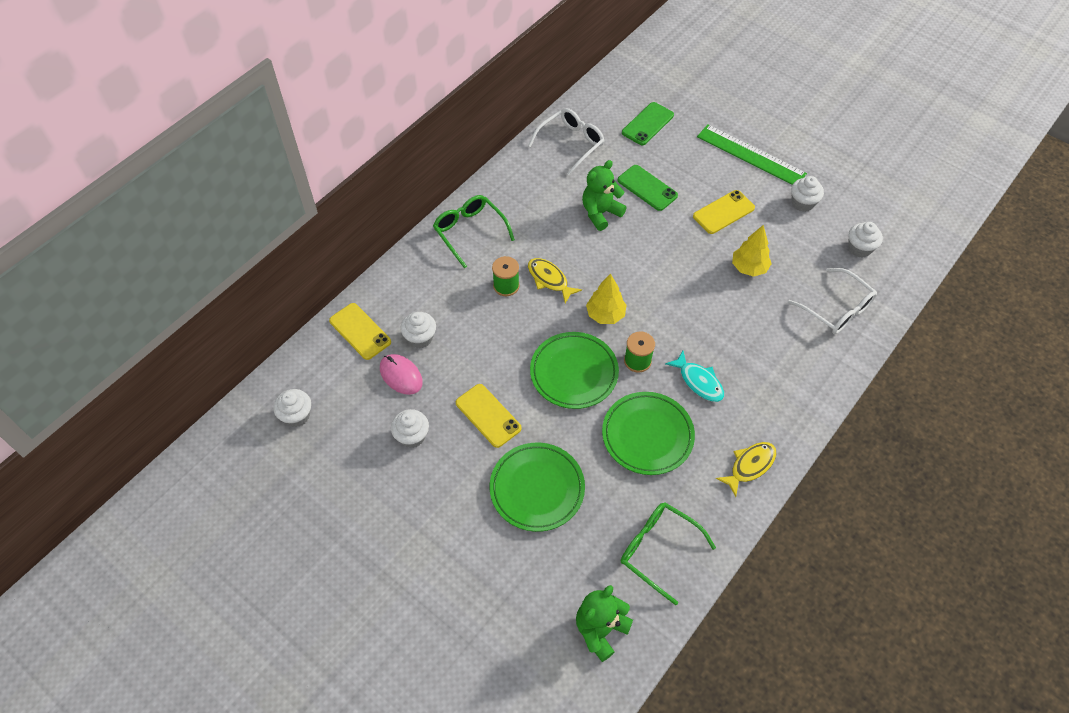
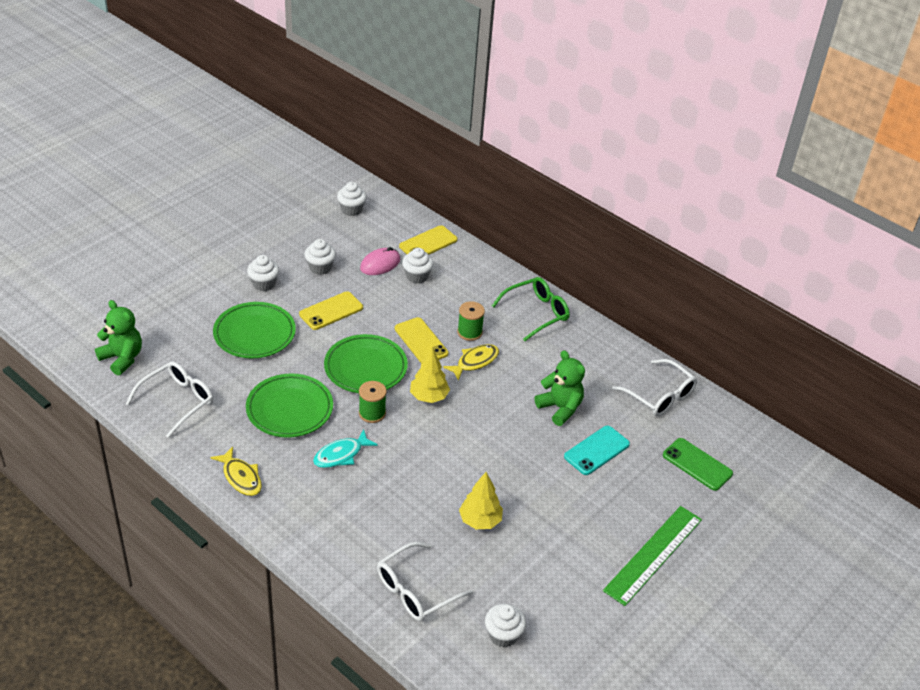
camera: 90 degrees right, 15 degrees down
green phone [618,165,678,211] -> turquoise phone [564,426,630,475]
green glasses [621,503,716,605] -> white glasses [126,361,213,438]
yellow phone [693,190,755,234] -> yellow phone moved to [395,317,448,363]
white cupcake [791,176,824,212] -> white cupcake moved to [247,255,279,291]

